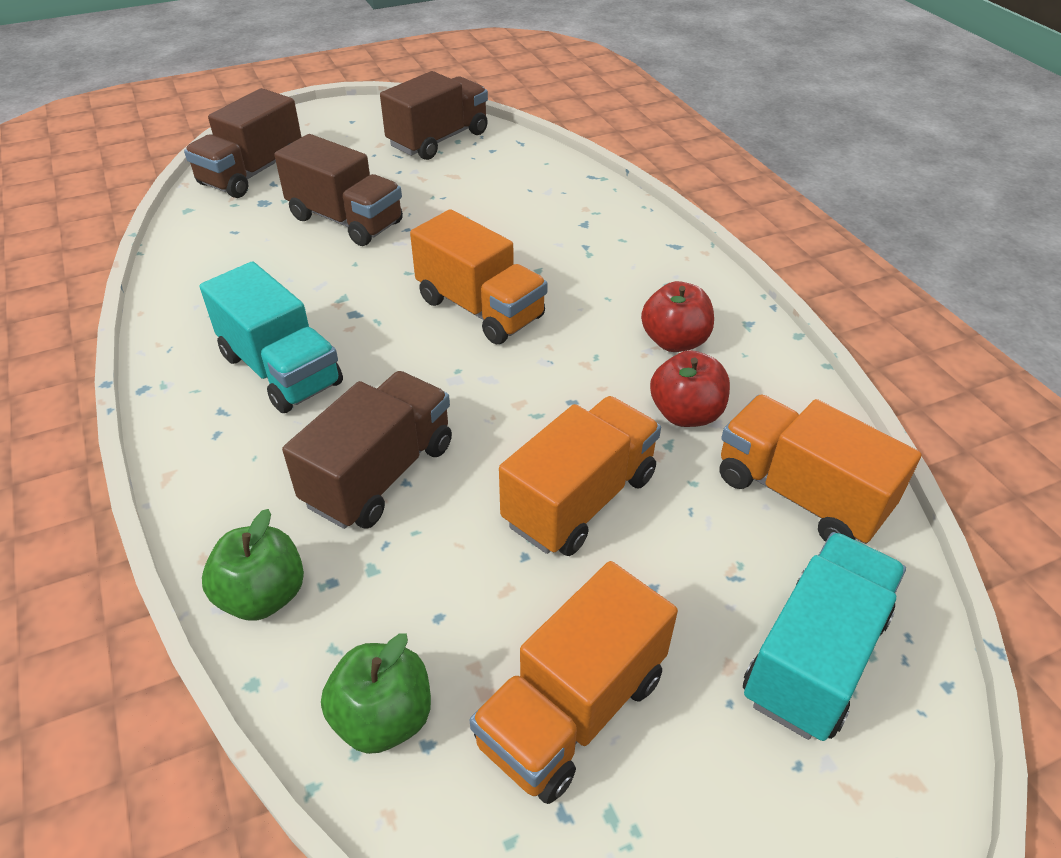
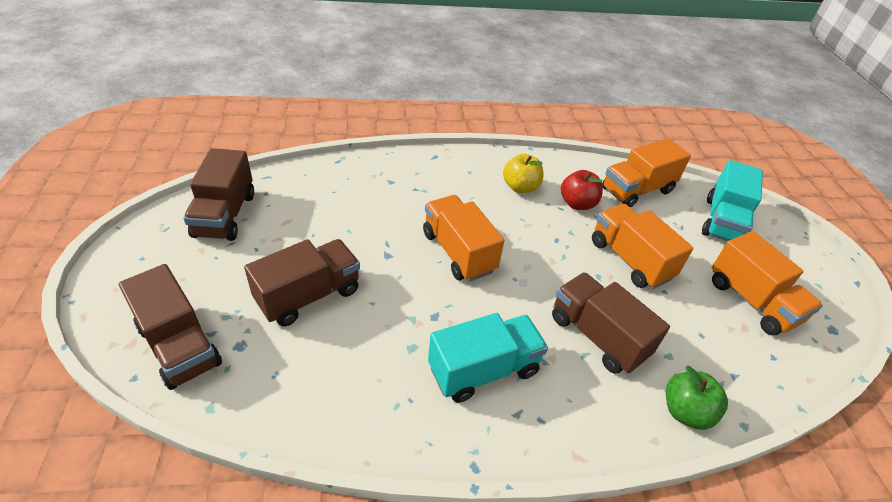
camera: 75 degrees left, 0 degrees up
green apple [321,633,431,754] -> none
brown truck [380,71,488,160] -> brown truck turned 150 degrees counterclockwise [183,148,254,241]
orange truck [410,209,548,344] -> orange truck turned 90 degrees counterclockwise [423,195,505,281]
red apple [641,281,714,352] -> yellow apple [503,154,543,193]
turquoise truck [743,532,906,741] -> turquoise truck turned 120 degrees counterclockwise [702,160,763,241]

